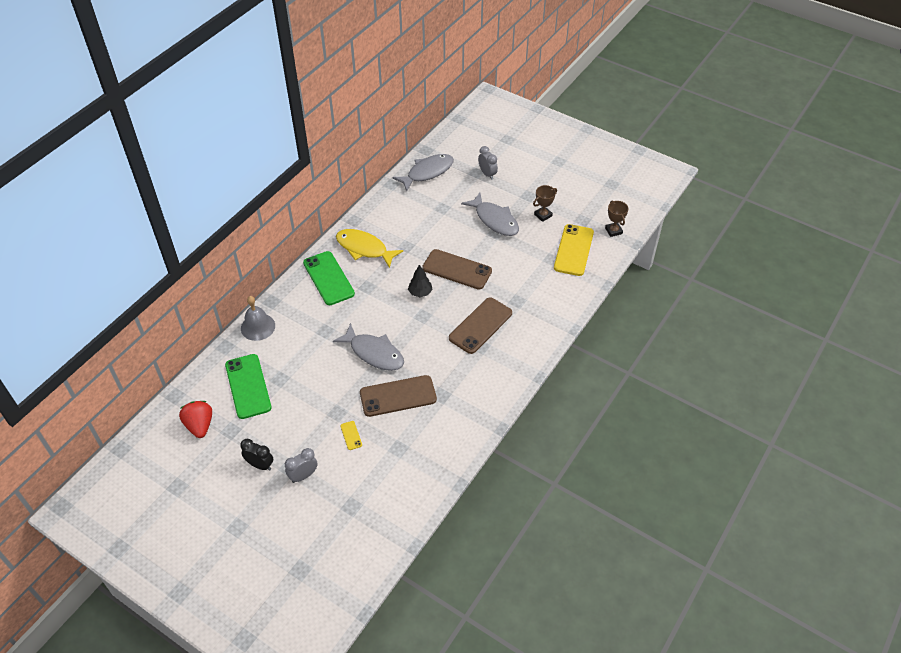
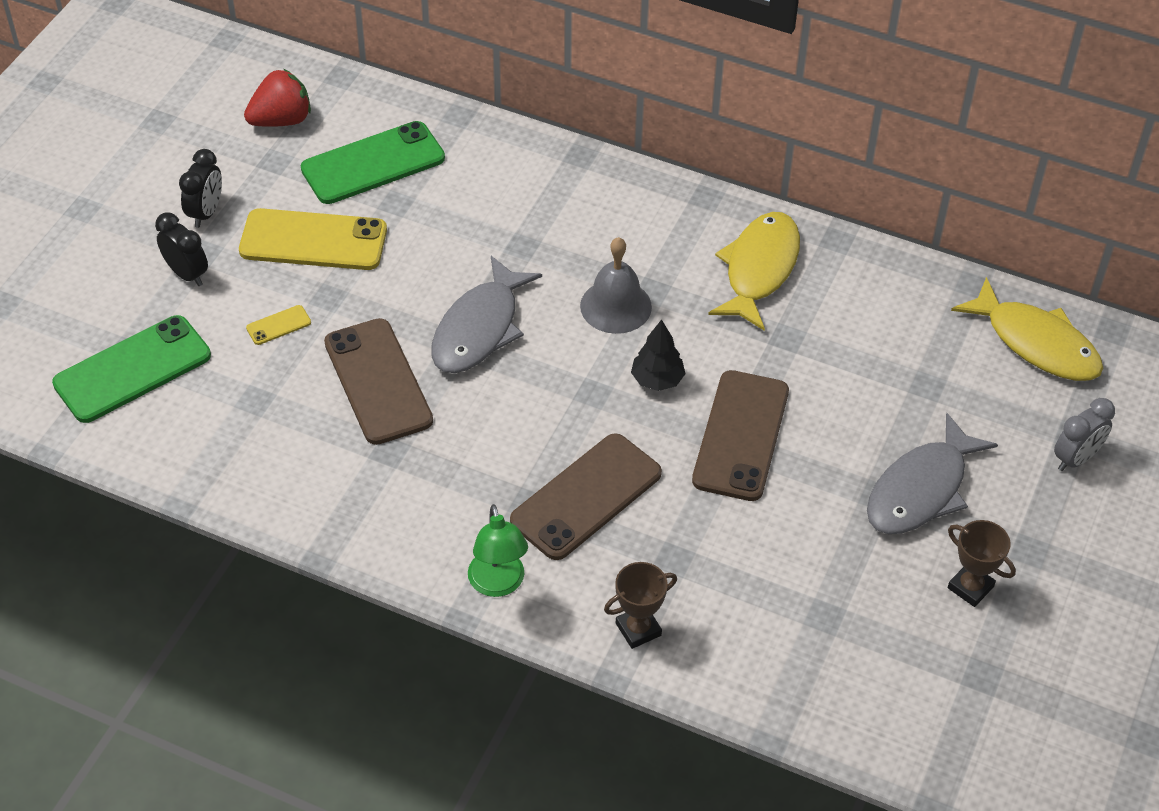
camera: 80 degrees right, 0 degrees up
grey bell [241,296,275,341] -> grey bell moved to [580,237,652,334]
grey clock [285,448,318,483] -> black clock [155,212,208,286]
green phone [303,251,355,305] -> green phone moved to [52,315,211,423]
grey fish [392,154,454,191] -> yellow fish [951,277,1103,381]
brown phone [449,297,512,354] -> brown phone turned 75 degrees counterclockwise [510,433,662,560]
yellow phone [554,224,594,276] -> yellow phone moved to [239,208,387,270]
brown trophy [605,200,629,237] -> brown trophy moved to [604,562,677,649]
none -> green lamp [468,504,528,597]

